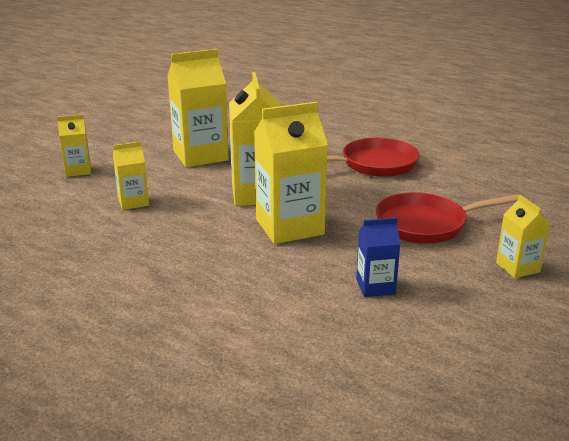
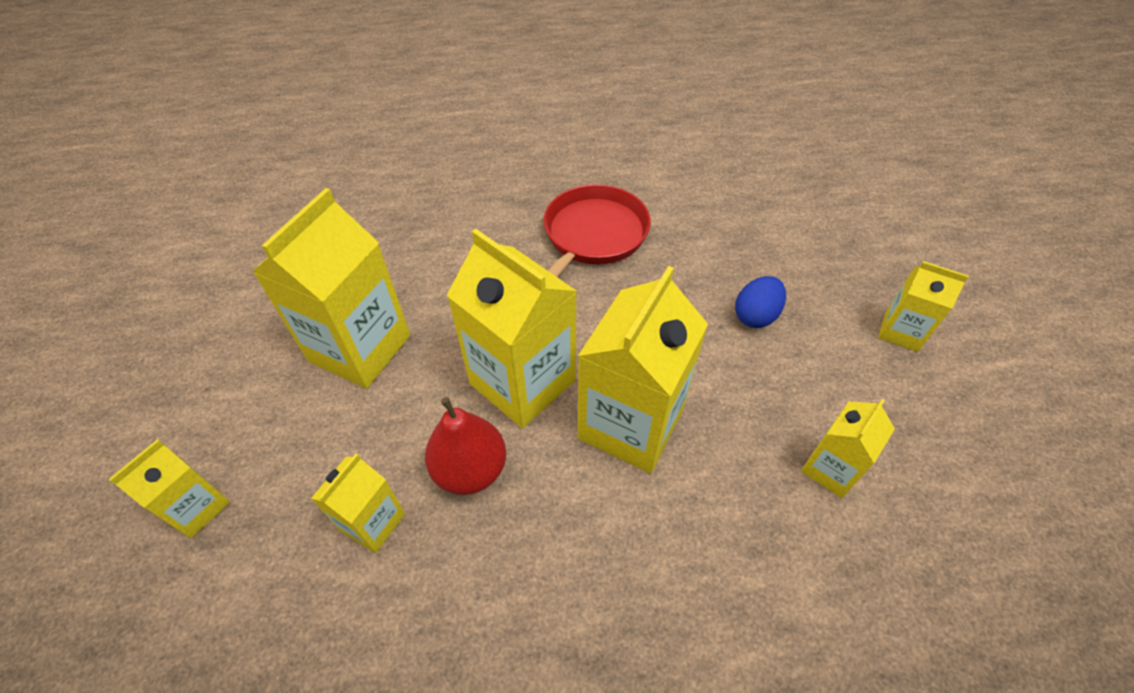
camera: 40 degrees left, 25 degrees up
blue carton [356,218,400,297] -> yellow carton [801,399,895,498]
red pan [376,192,519,244] -> blue egg [735,276,786,328]
none -> red pear [425,397,506,495]

